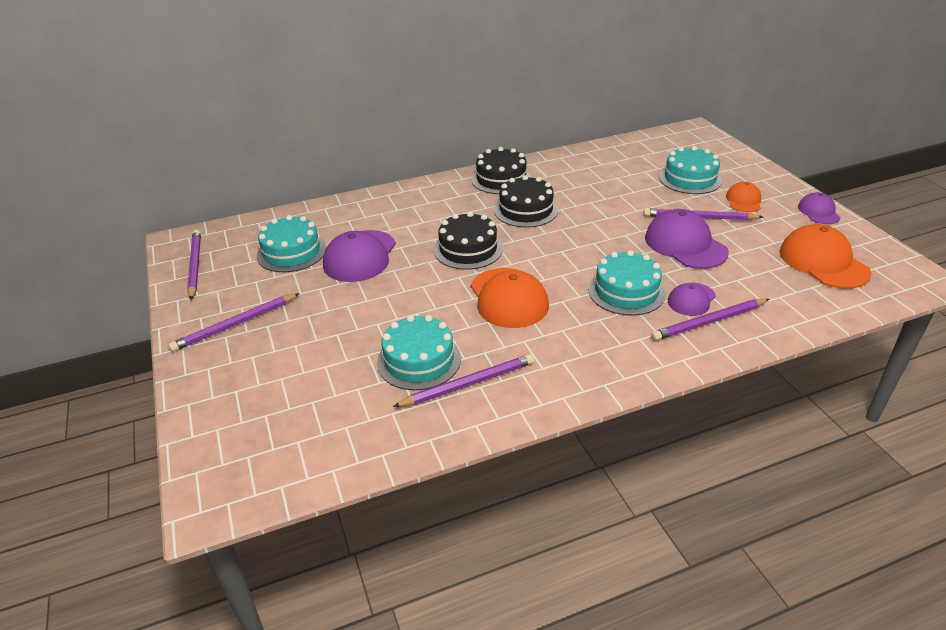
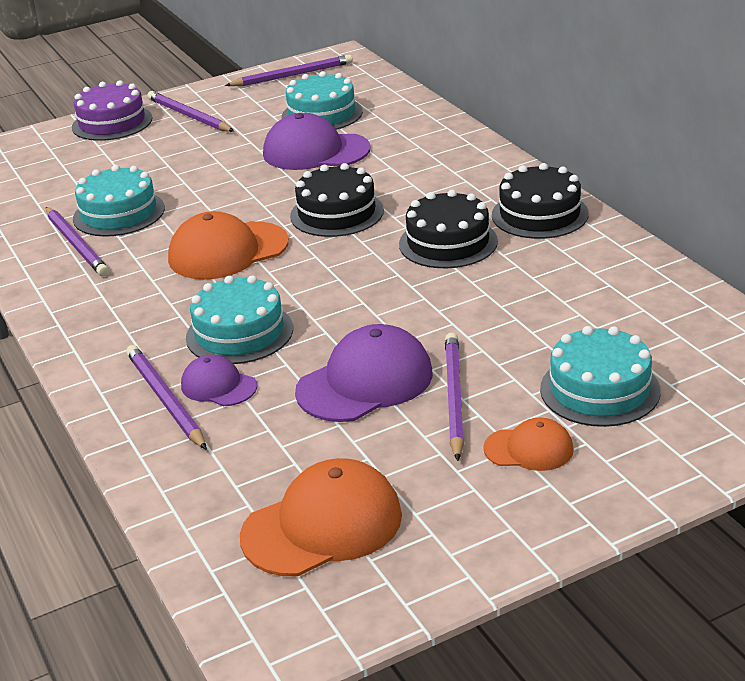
camera: 85 degrees right, 5 degrees down
purple cap [798,192,841,224] -> none
none -> purple cake [72,80,152,141]

